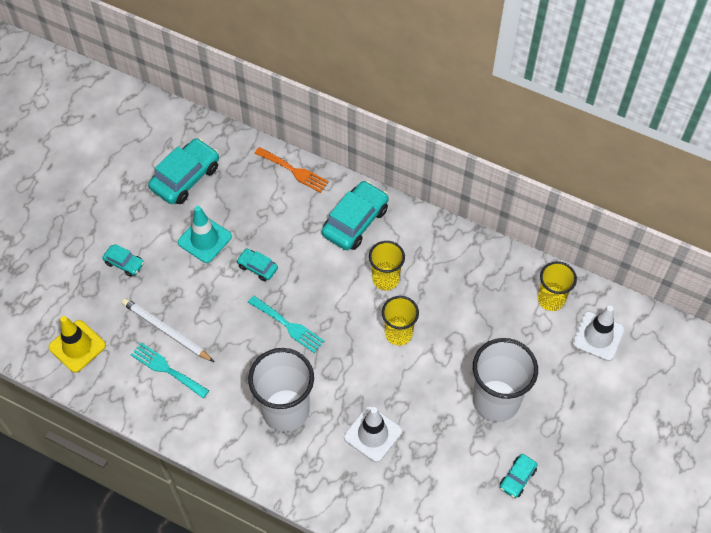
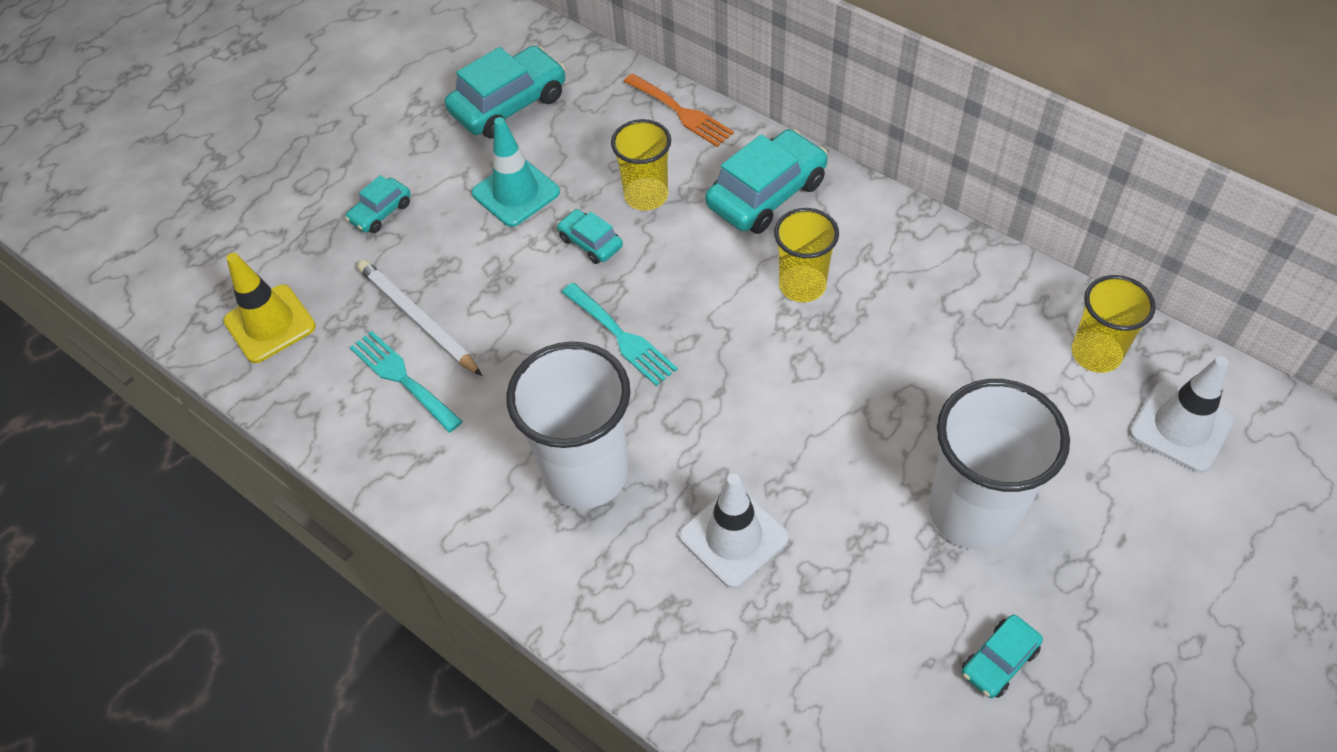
camera: 15 degrees right, 5 degrees down
turquoise car [103,244,144,277] -> turquoise car turned 90 degrees clockwise [345,175,411,233]
yellow cup [382,296,419,346] -> yellow cup moved to [611,119,671,210]

